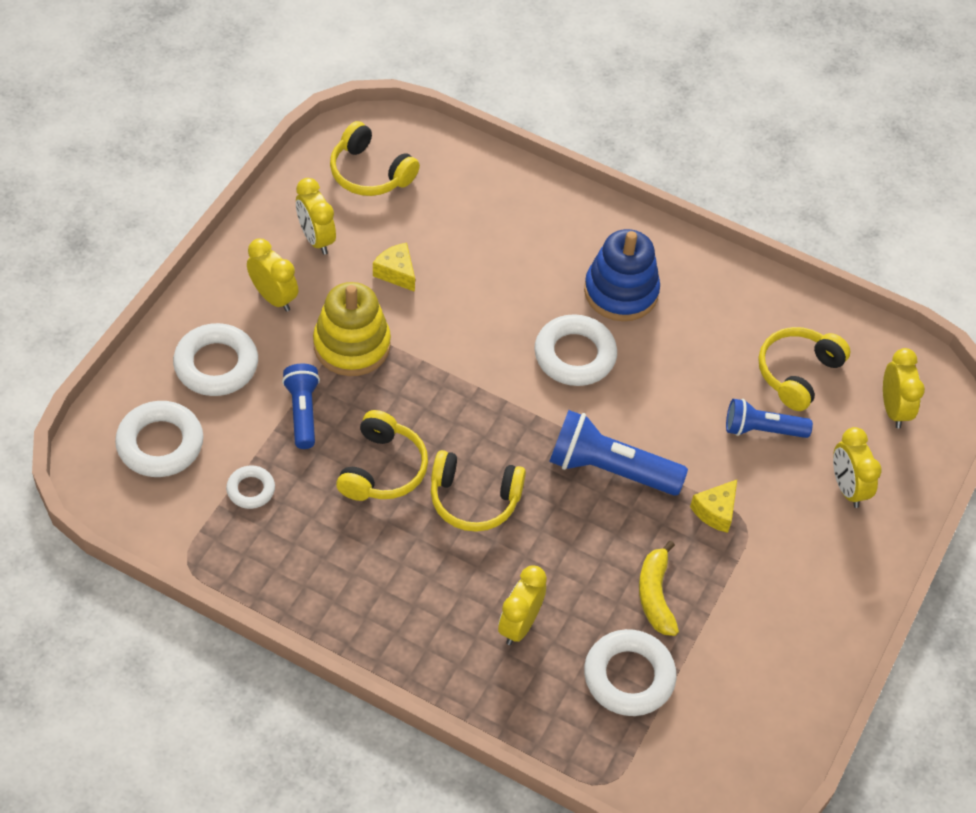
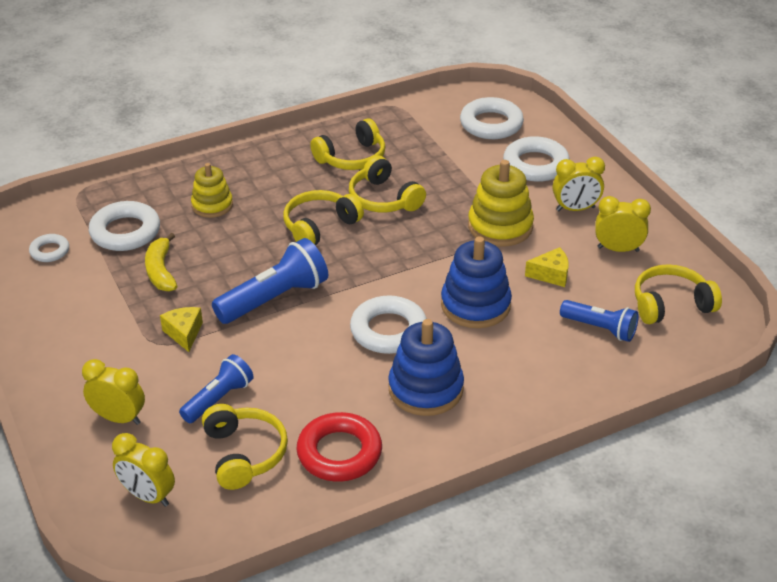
camera: 130 degrees right, 15 degrees down
white ring [226,466,275,509] -> white ring moved to [29,234,69,262]
blue flashlight [282,364,320,449] -> blue flashlight moved to [560,300,639,342]
yellow clock [498,565,547,645] -> yellow stacking toy [191,163,233,218]
yellow banana [639,541,679,636] -> yellow banana turned 135 degrees counterclockwise [145,233,177,291]
none -> red ring [297,412,382,482]
none -> yellow headphones [310,118,385,170]
none -> blue stacking toy [441,236,512,328]

